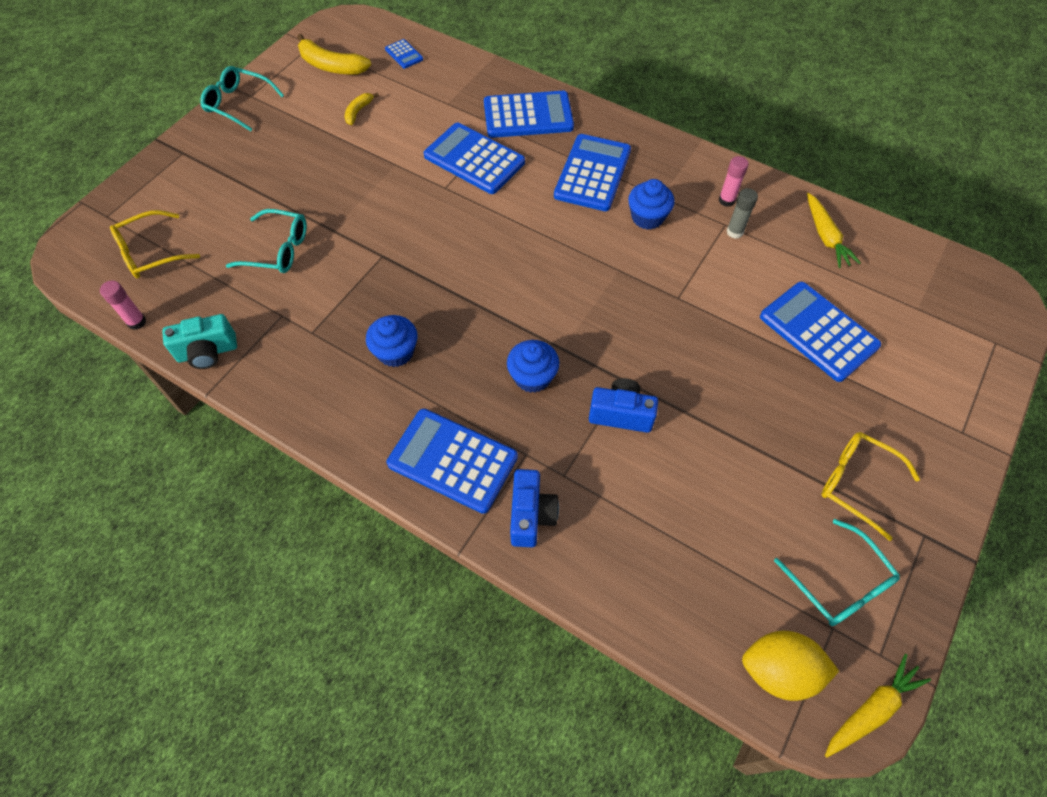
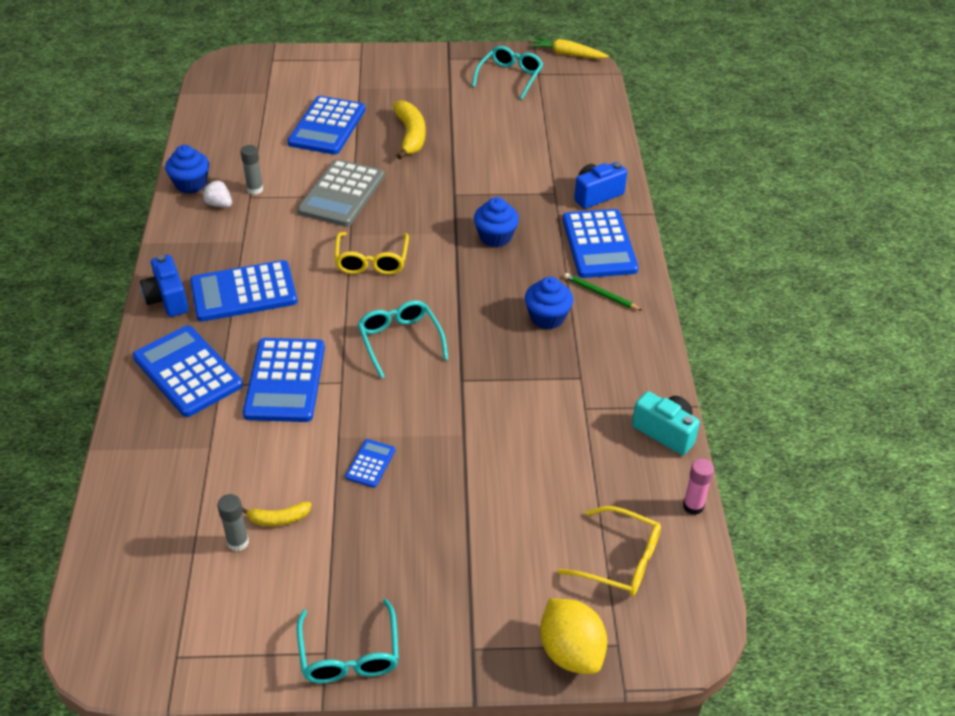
camera: 125 degrees left, 15 degrees down
turquoise glasses [226,209,307,273] -> turquoise glasses moved to [358,300,448,378]
yellow banana [297,34,371,75] -> yellow banana moved to [392,100,426,160]
blue calculator [385,39,423,69] -> blue calculator moved to [345,439,395,488]
blue camera [589,378,658,433] -> blue camera moved to [140,255,188,317]
blue cupcake [628,179,675,230] -> blue cupcake moved to [165,145,209,193]
pink glue stick [719,156,749,207] -> white strawberry [203,181,232,207]
yellow lemon [742,631,839,701] -> yellow lemon moved to [540,598,607,674]
yellow carrot [807,193,861,268] -> none
yellow glasses [821,432,920,541] -> yellow glasses moved to [334,232,409,275]
none -> grey glue stick [217,494,249,551]
none -> grey calculator [297,159,384,227]
none -> green pencil [564,273,642,311]

